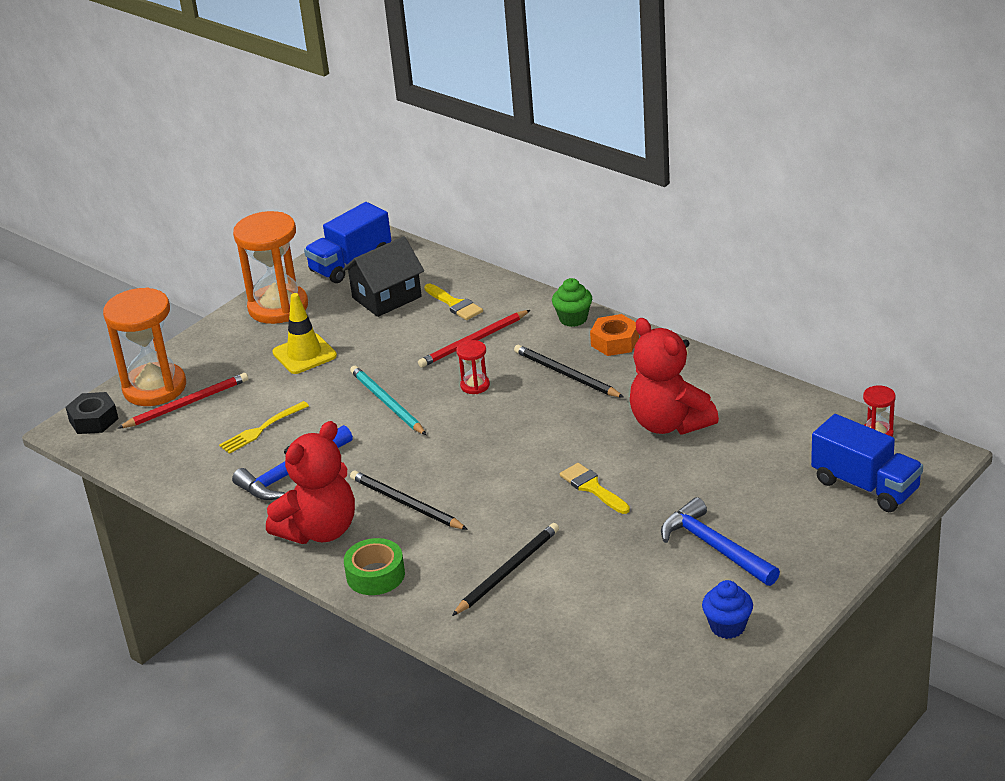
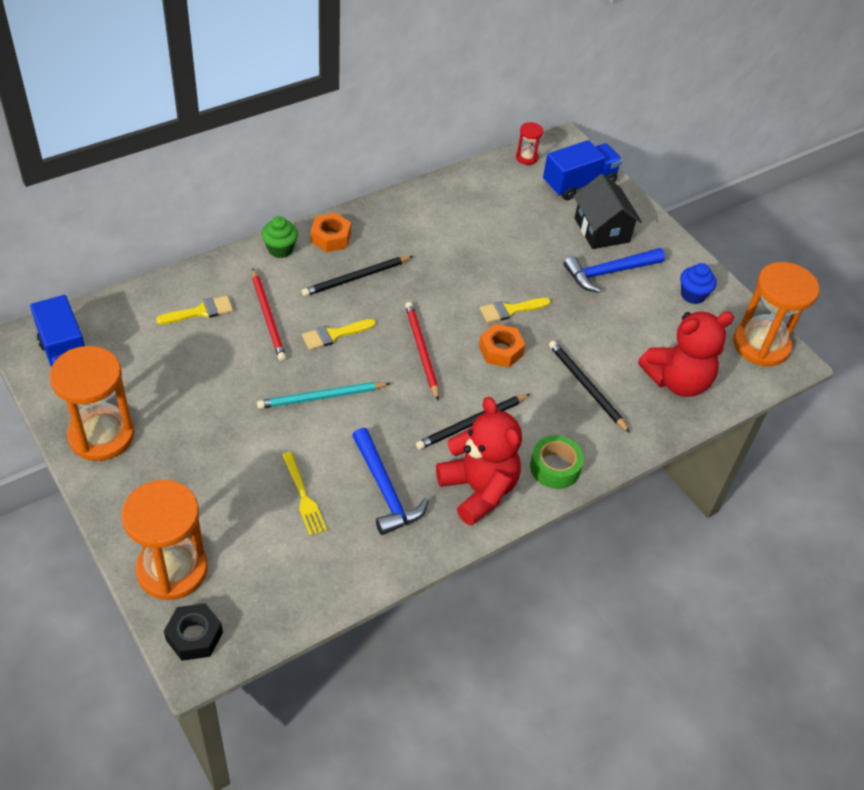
camera: 80 degrees left, 15 degrees up
red pencil [117,373,248,429] -> red pencil moved to [405,302,439,401]
yellow traffic cone [272,293,337,374] -> none
black house [342,236,424,317] -> black house moved to [574,174,642,249]
red hourglass [456,340,490,394] -> yellow brush [302,319,376,350]
red teddy bear [630,318,719,435] -> red teddy bear moved to [638,312,734,397]
none -> orange nut [479,324,525,368]
none -> orange hourglass [733,262,820,366]

